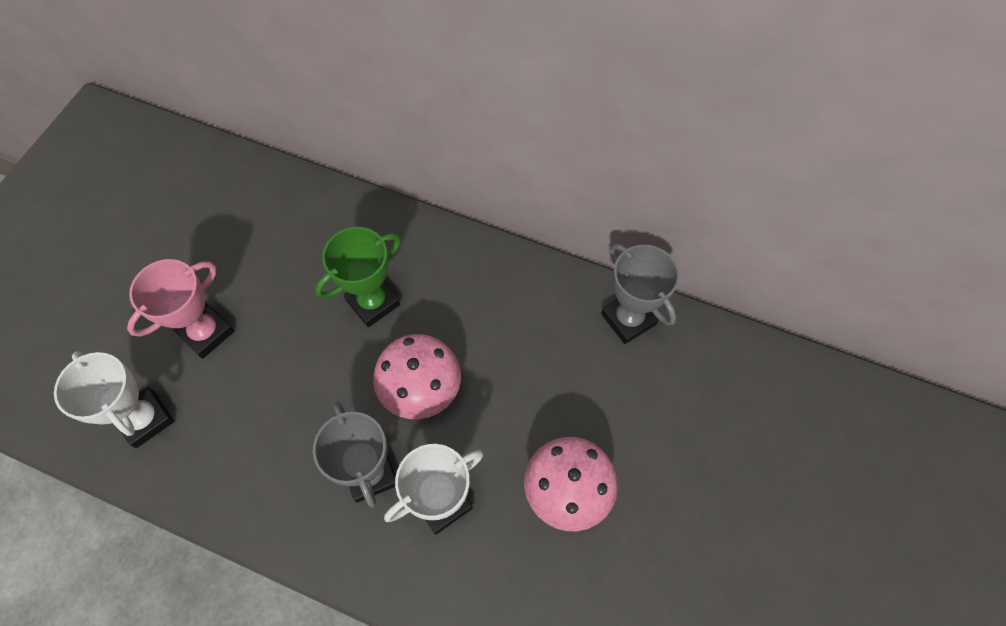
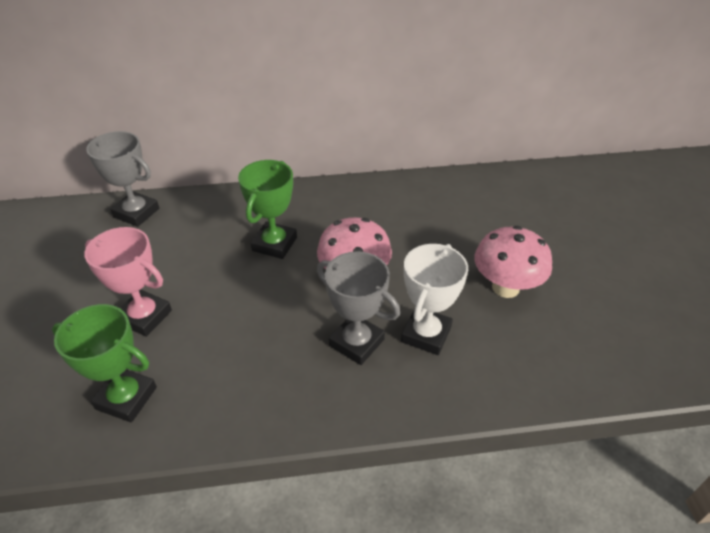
camera: 30 degrees left, 20 degrees down
white trophy [54,351,174,448] -> green trophy [52,304,157,422]
pink trophy [127,259,234,359] -> pink trophy turned 75 degrees counterclockwise [84,227,172,337]
grey trophy [601,243,680,344] -> grey trophy moved to [86,131,159,227]

